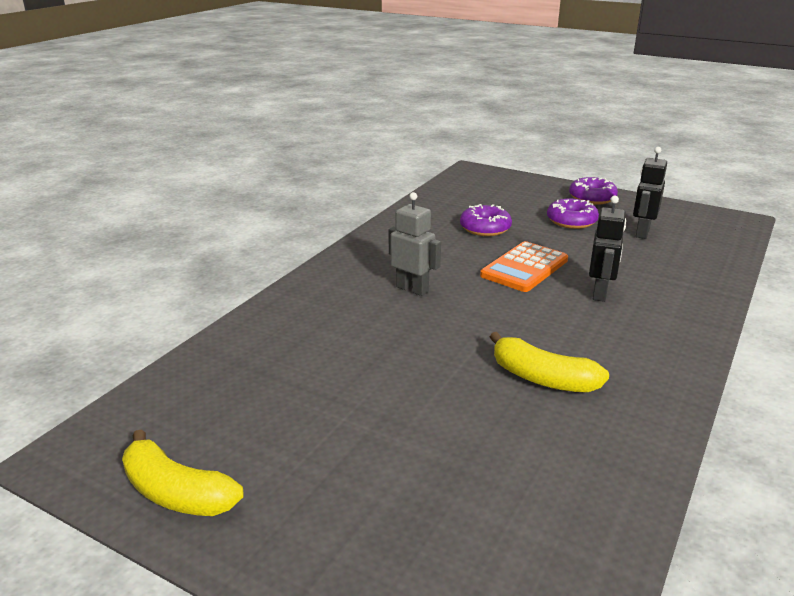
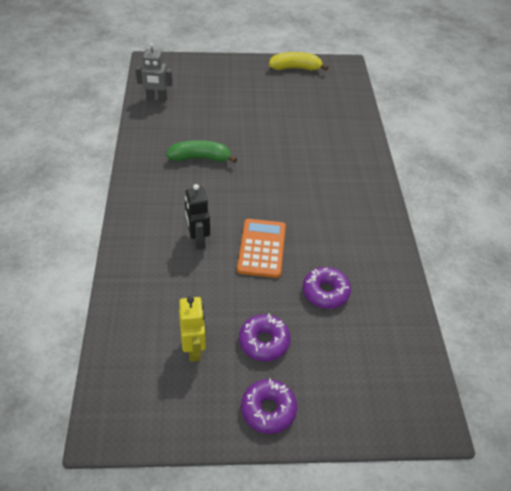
camera: 145 degrees right, 20 degrees up
grey robot [389,192,441,296] -> grey robot moved to [135,43,173,101]
yellow banana [490,332,609,392] -> green banana [166,140,237,163]
black robot [633,147,667,239] -> yellow robot [179,296,206,362]

